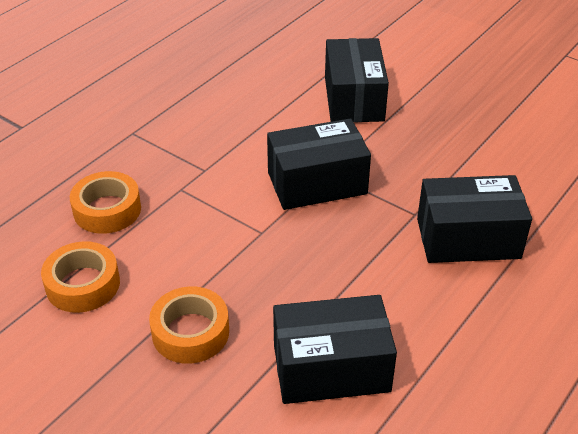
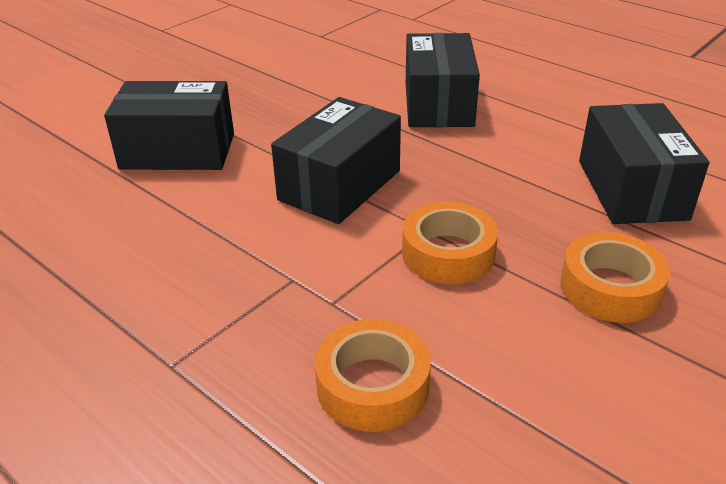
camera: 85 degrees left, 5 degrees down
orange tape [41,241,120,313] -> orange tape moved to [402,201,498,284]
black box [267,118,371,210] -> black box turned 45 degrees clockwise [271,97,401,224]

